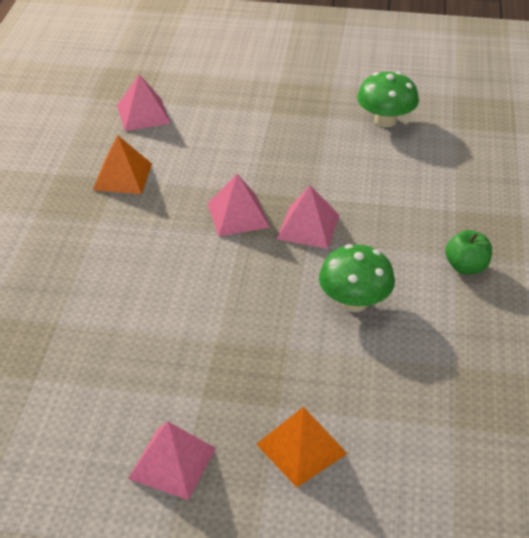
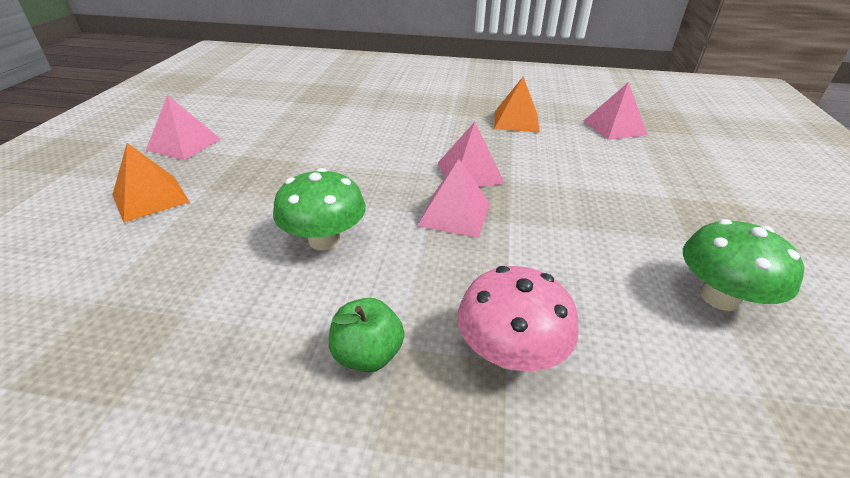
camera: 90 degrees right, 5 degrees down
none -> pink mushroom [457,266,579,371]

